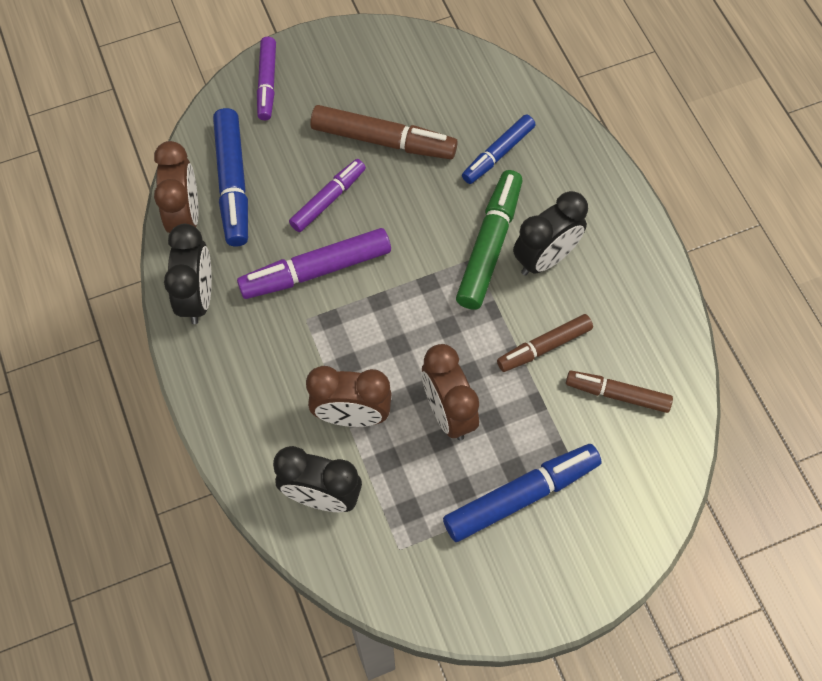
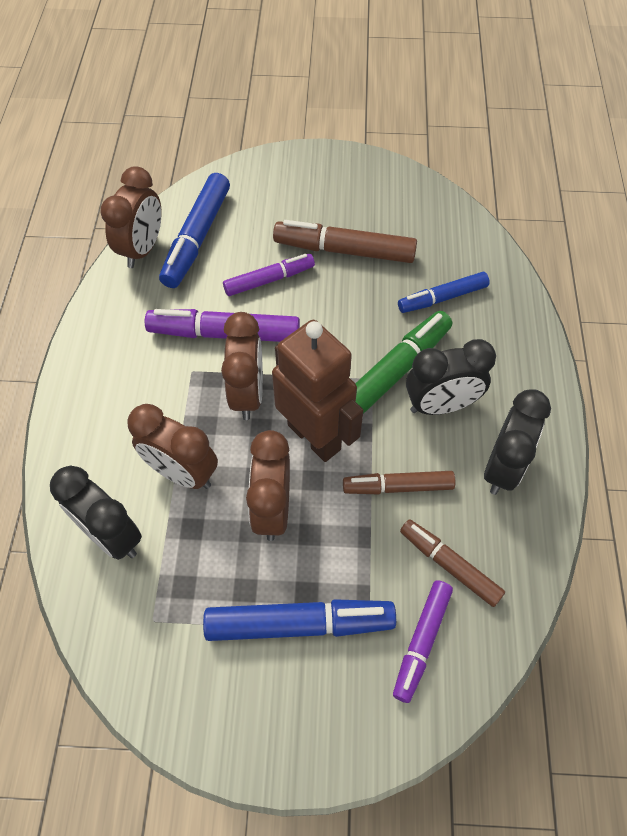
camera: 25 degrees right, 5 degrees down
black clock [164,224,212,324] -> black clock moved to [484,389,551,495]
purple marker [257,36,276,120] -> purple marker moved to [393,580,453,703]
brown marker [310,105,458,159] -> brown marker turned 150 degrees clockwise [273,220,417,263]
none -> brown clock [221,312,263,420]
none -> brown robot [272,320,363,462]

